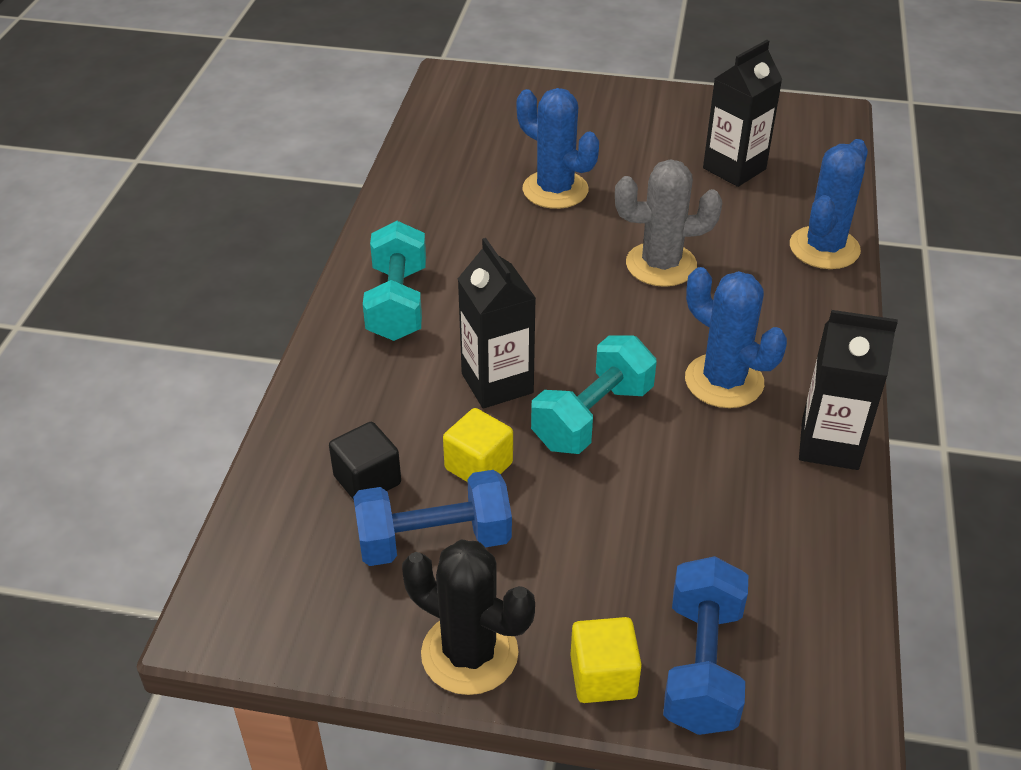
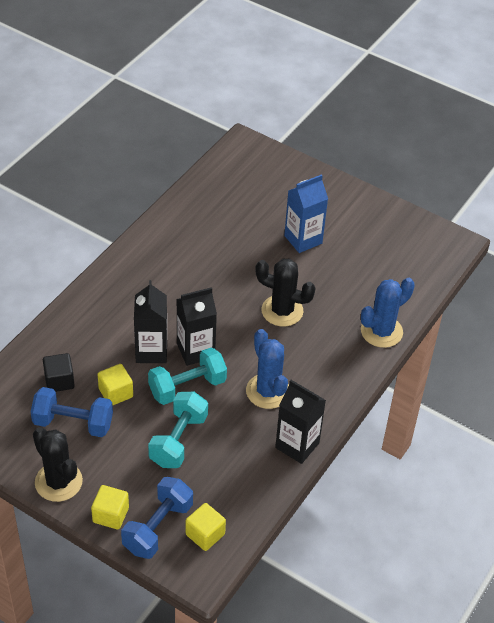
camera: 20 degrees right, 5 degrees up
turquoise dumbbell [363,221,426,341] -> turquoise dumbbell moved to [148,392,208,468]
blue cactus [517,88,599,209] -> none
grey cactus [615,159,722,287] -> black cactus [255,259,315,327]
black carton [703,40,783,187] -> black carton moved to [176,287,217,366]
none -> yellow cube [186,503,226,551]
none -> blue carton [284,174,328,253]

